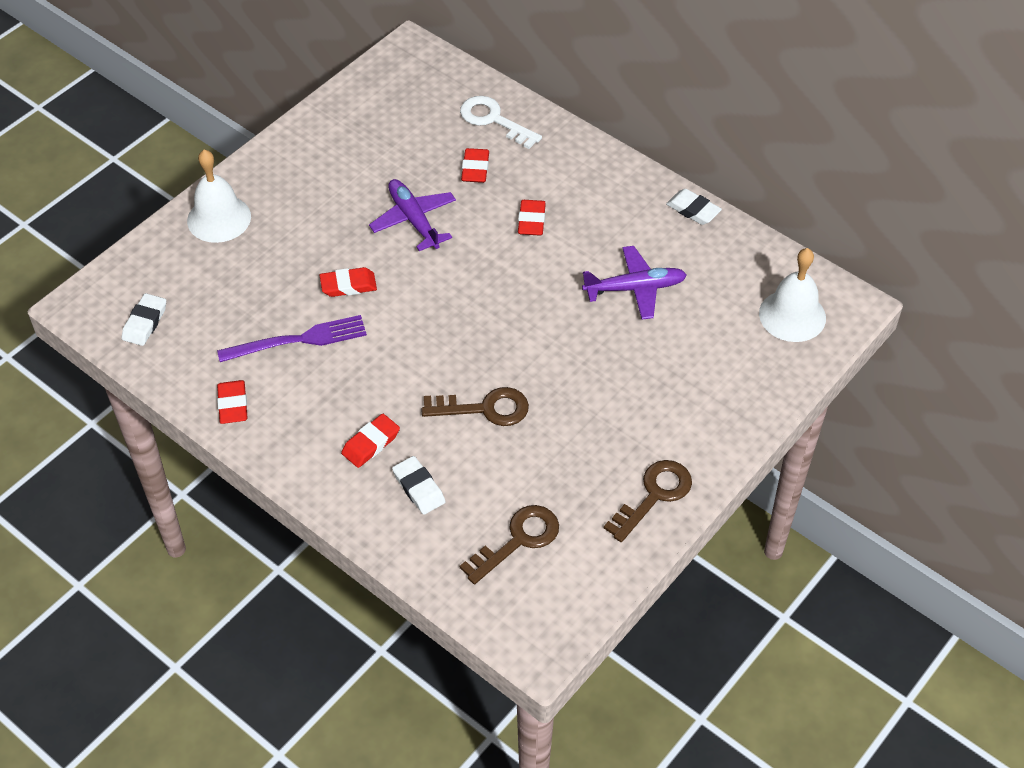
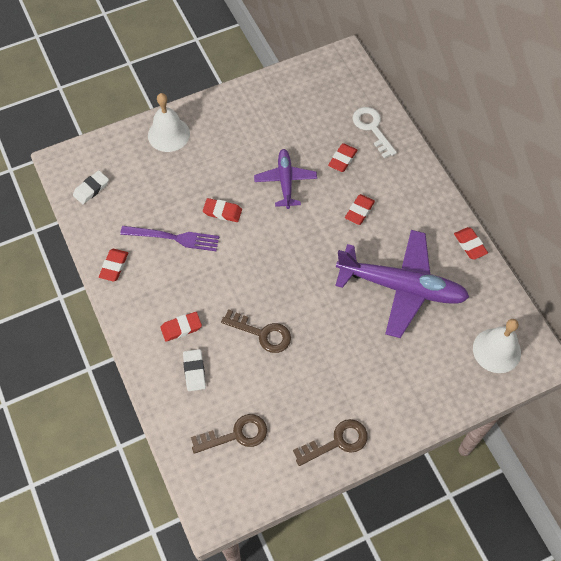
camera: 25 degrees right, 10 degrees up
purple plane [582,246,687,320] -> purple plane [335,230,469,338], size x1.79
white eraser [666,189,722,225] -> red eraser [454,227,488,260]

